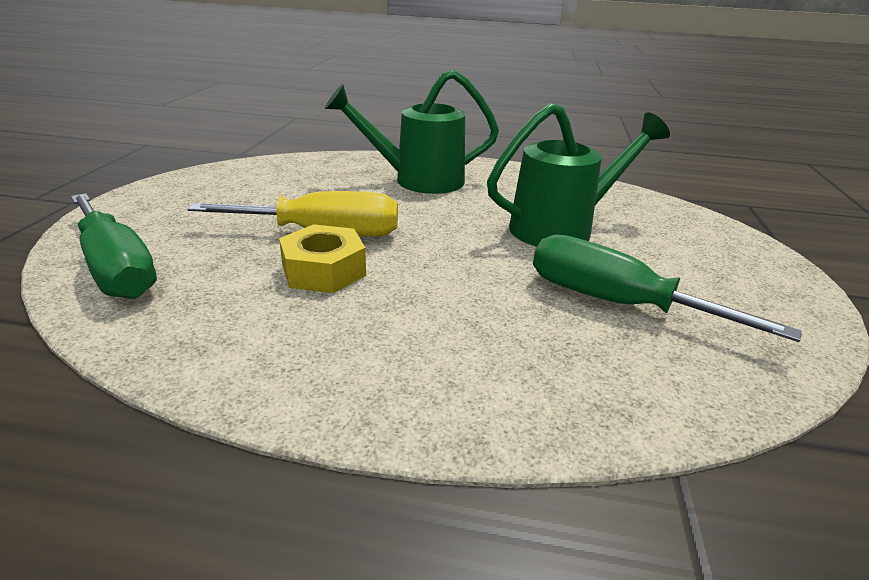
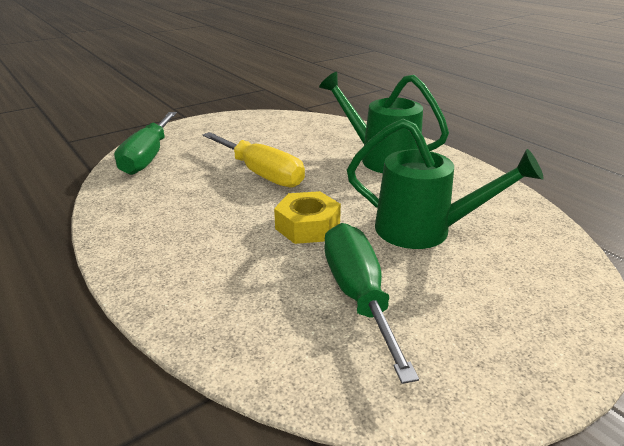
camera: 45 degrees right, 0 degrees up
yellow nut [279,224,366,293] -> yellow nut moved to [274,191,341,244]

